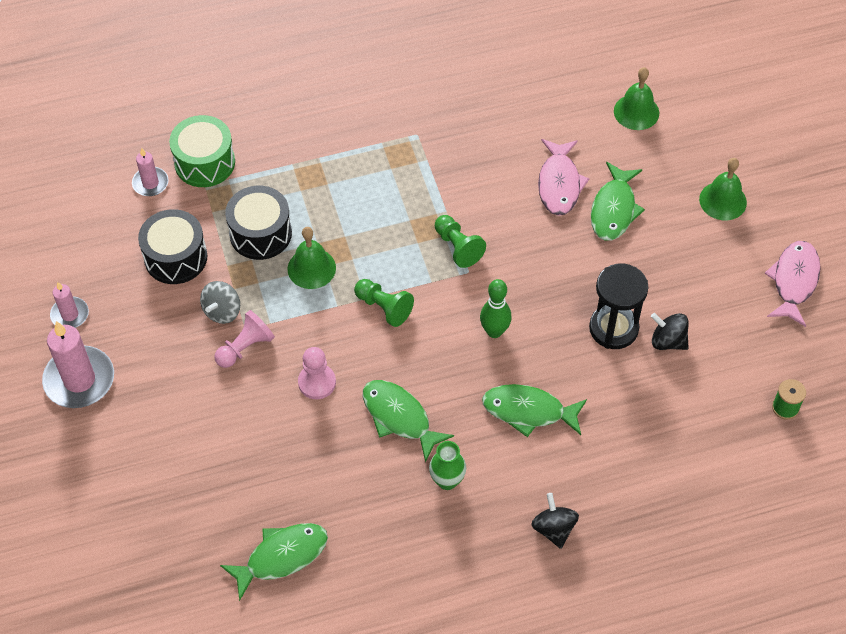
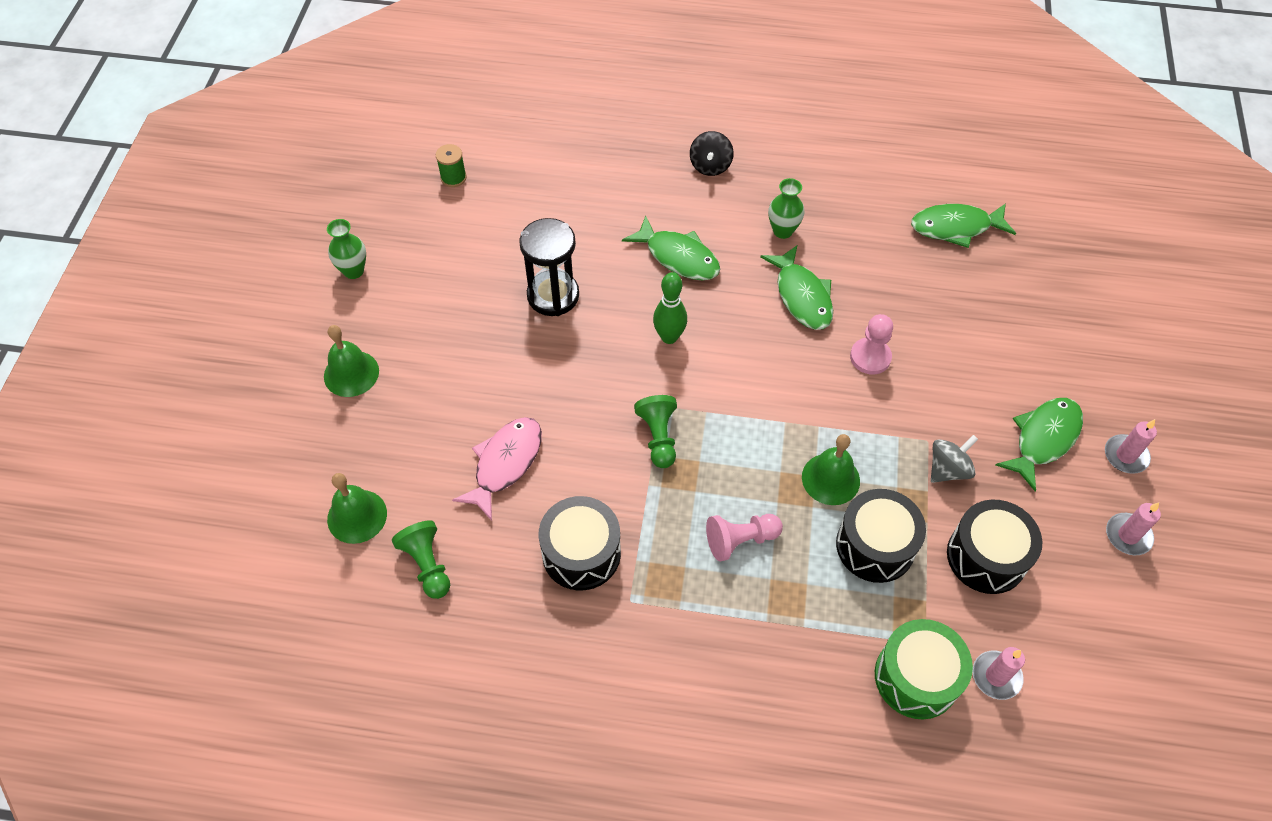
camera: 155 degrees left, 0 degrees up
pink candle [42,321,114,408] -> pink candle [1105,419,1157,474], size x0.55
pink pawn [214,310,275,368] -> pink pawn moved to [706,514,783,561]
green pawn [354,279,414,327] -> green pawn moved to [392,520,450,599]
green fish [591,162,645,241] -> green fish moved to [995,398,1083,491]
black spinning top [651,313,689,350] -> none
pink fish [765,241,821,327] -> green vase [327,219,366,279]
none -> black drum [539,496,621,590]

